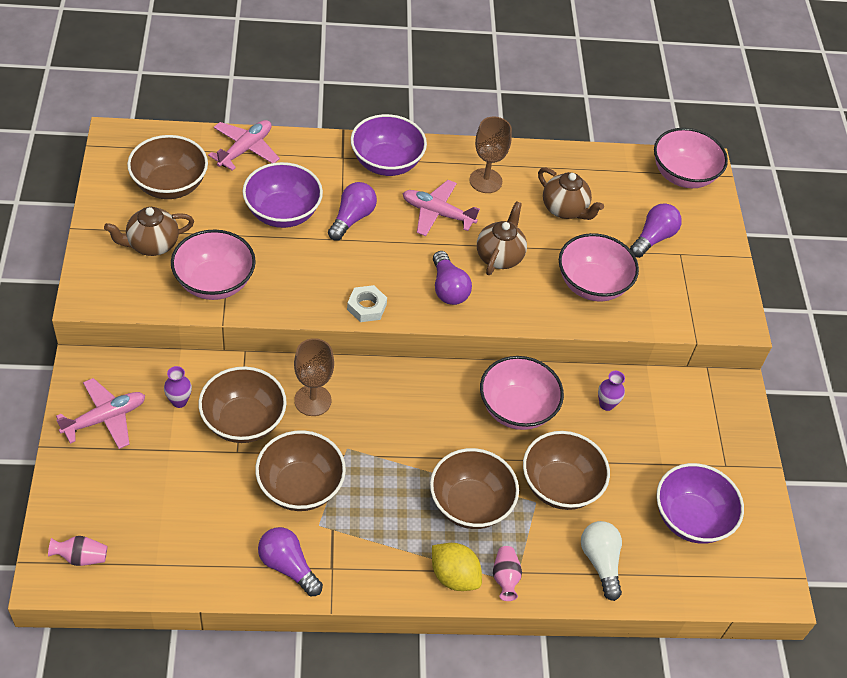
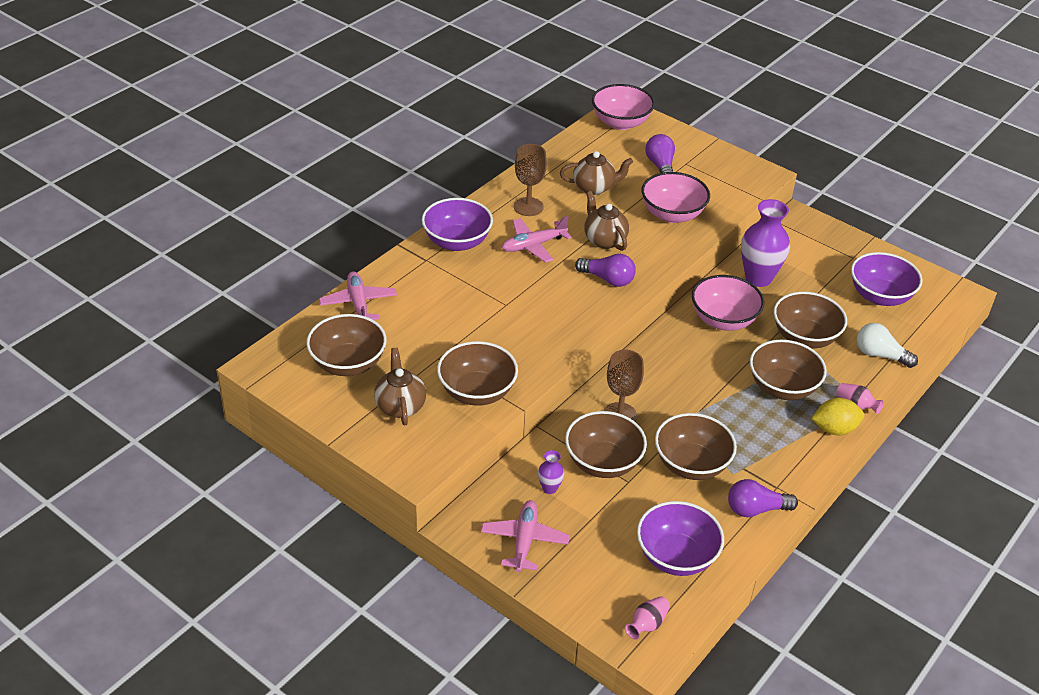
camera: 45 degrees left, 10 degrees down
brown teapot [104,207,194,256] -> brown teapot turned 150 degrees clockwise [374,348,426,425]
pink bowl [171,229,256,300] -> brown bowl [437,341,518,406]
purple bowl [242,162,323,228] -> purple bowl moved to [637,501,724,576]
purple light bulb [328,182,377,241] -> none
white nut [347,285,387,322] -> none
purple vase [598,371,625,411] -> purple vase [741,199,790,287], size x2.16

